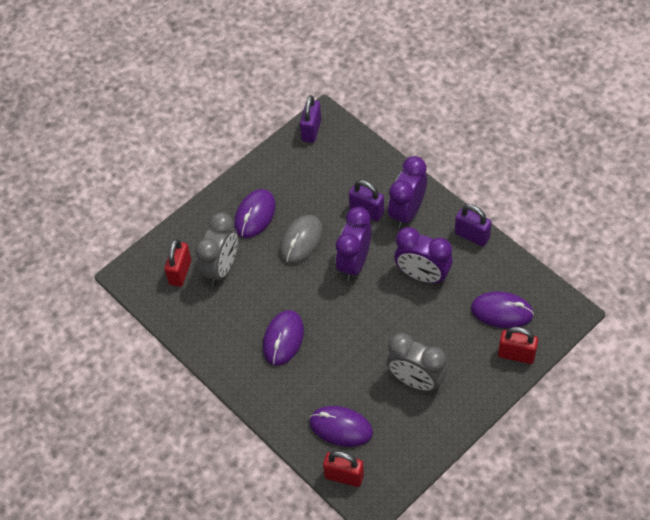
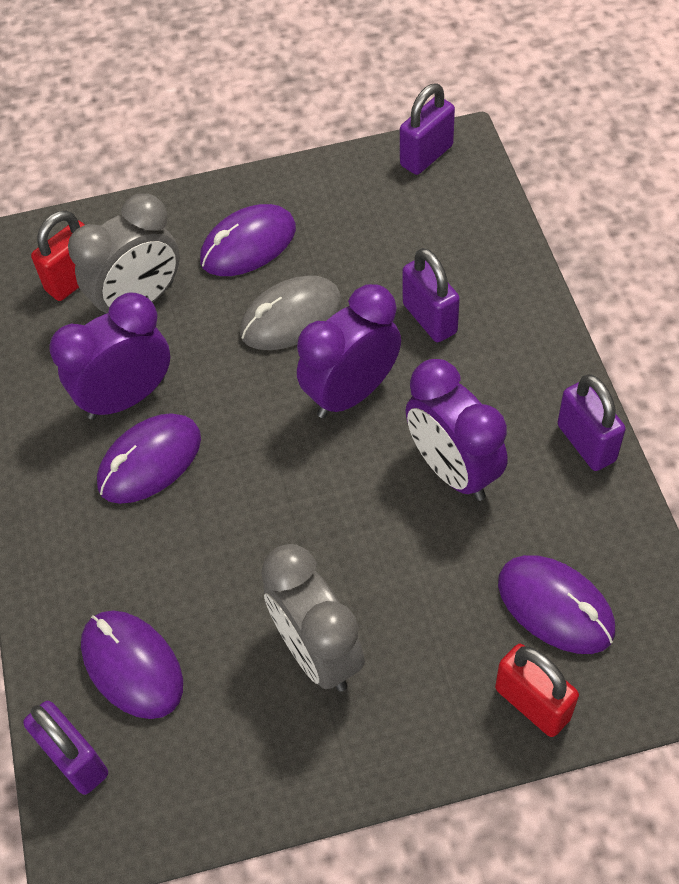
camera: 30 degrees right, 0 degrees up
red padlock [323,451,364,487] -> purple padlock [23,701,108,795]
purple clock [388,156,427,229] -> purple clock moved to [49,292,170,420]

